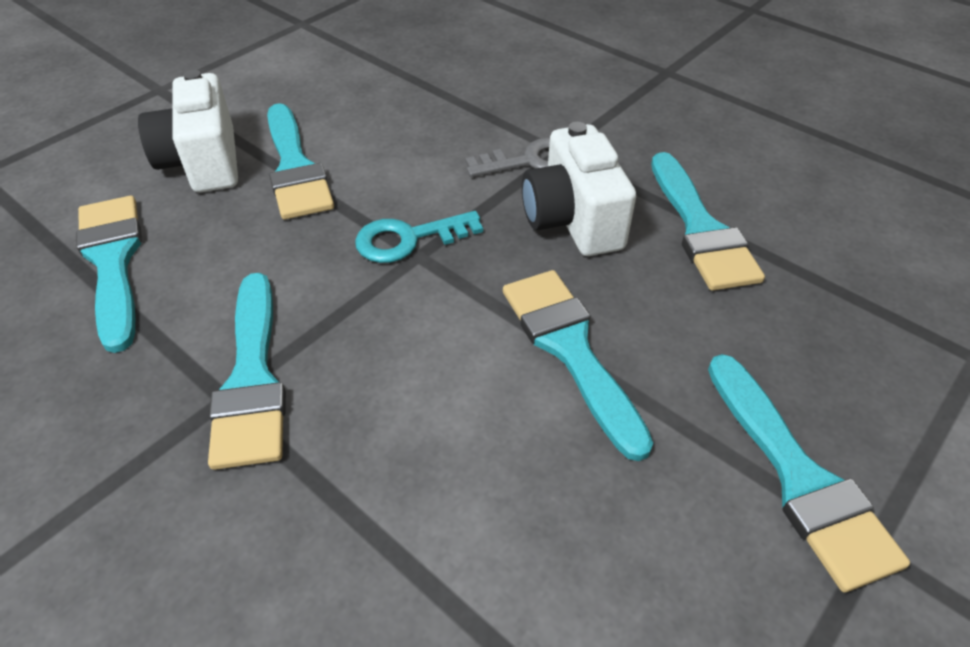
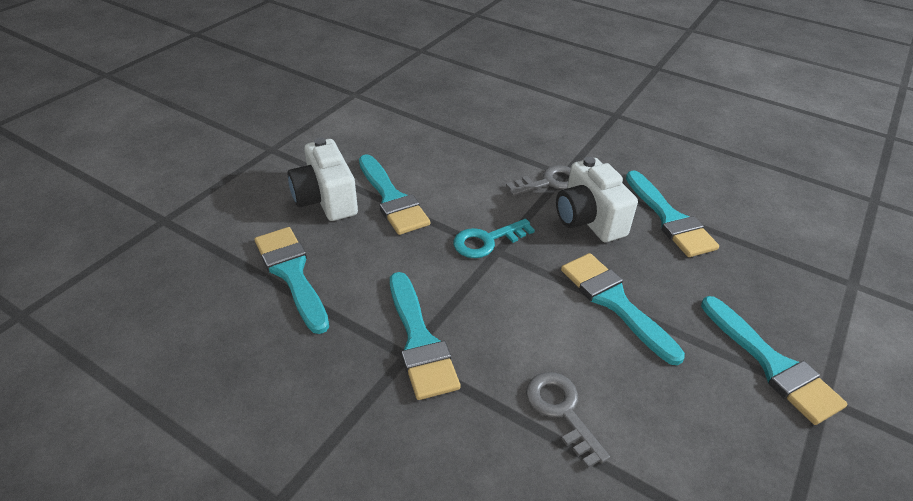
camera: 10 degrees left, 5 degrees down
none -> grey key [526,372,610,468]

